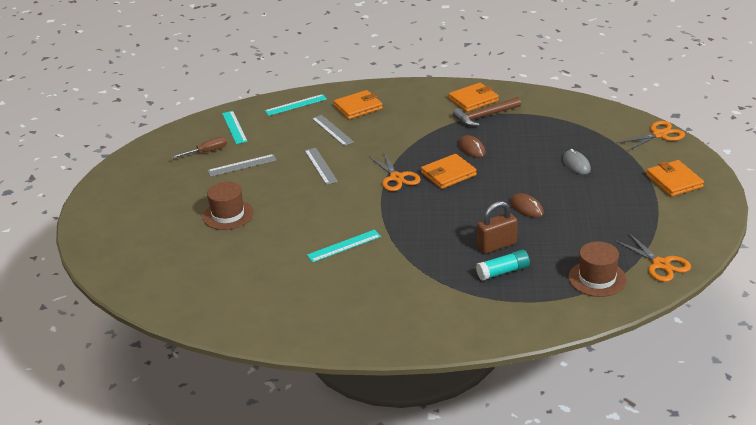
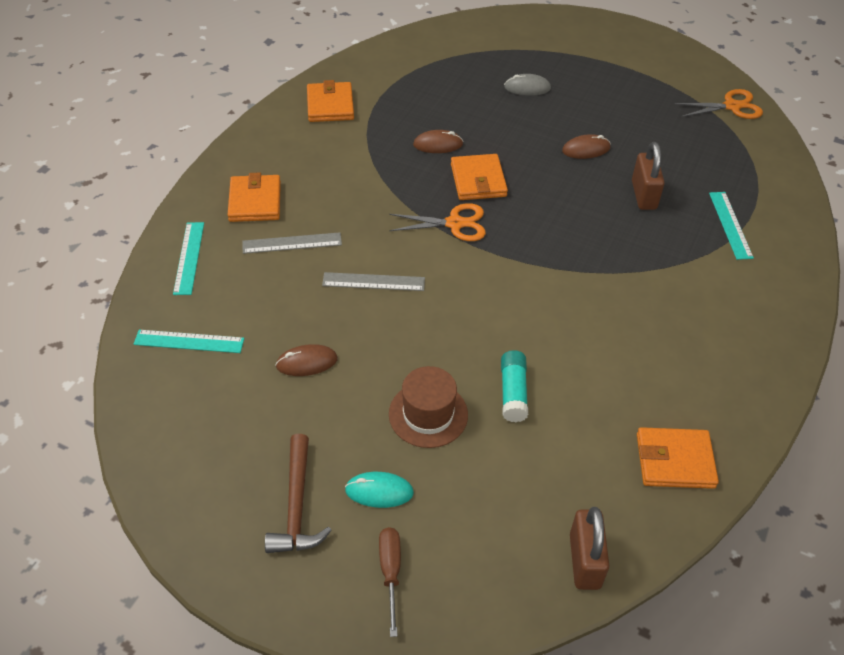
camera: 70 degrees left, 15 degrees up
brown screwdriver [171,137,227,159] -> brown screwdriver moved to [379,527,401,637]
grey ruler [208,154,277,177] -> brown mouse [275,344,338,376]
turquoise ruler [307,230,381,262] -> turquoise ruler moved to [709,192,754,260]
brown hammer [453,97,521,126] -> brown hammer moved to [265,434,332,553]
turquoise glue stick [476,250,530,281] -> turquoise glue stick moved to [501,350,528,422]
brown hat [569,241,627,297] -> none
orange scissors [617,121,685,151] -> none
orange wallet [646,160,704,197] -> orange wallet moved to [637,427,719,489]
none -> turquoise mouse [345,472,414,508]
none -> brown padlock [570,507,609,590]

